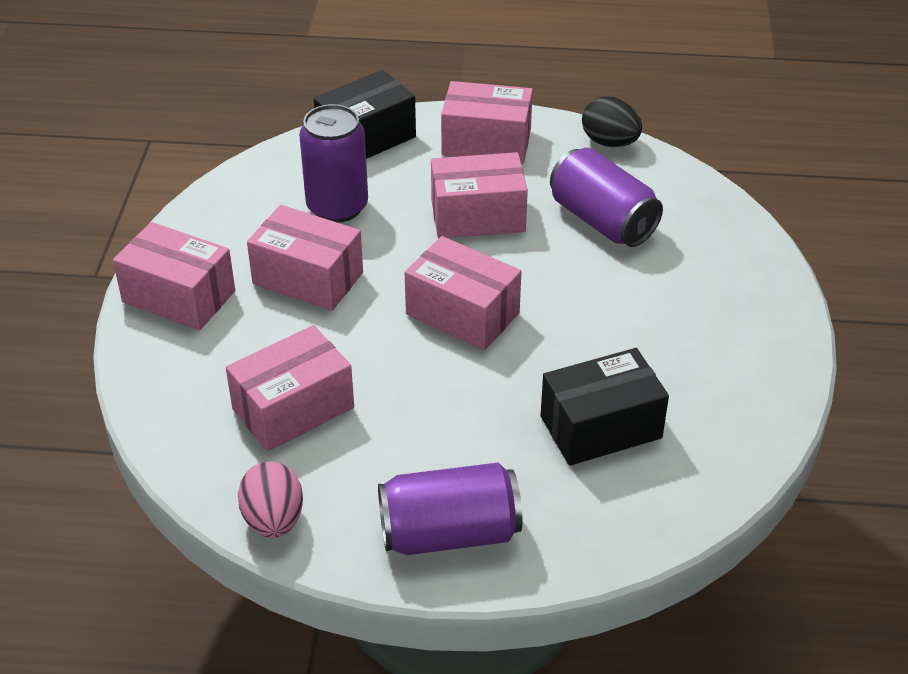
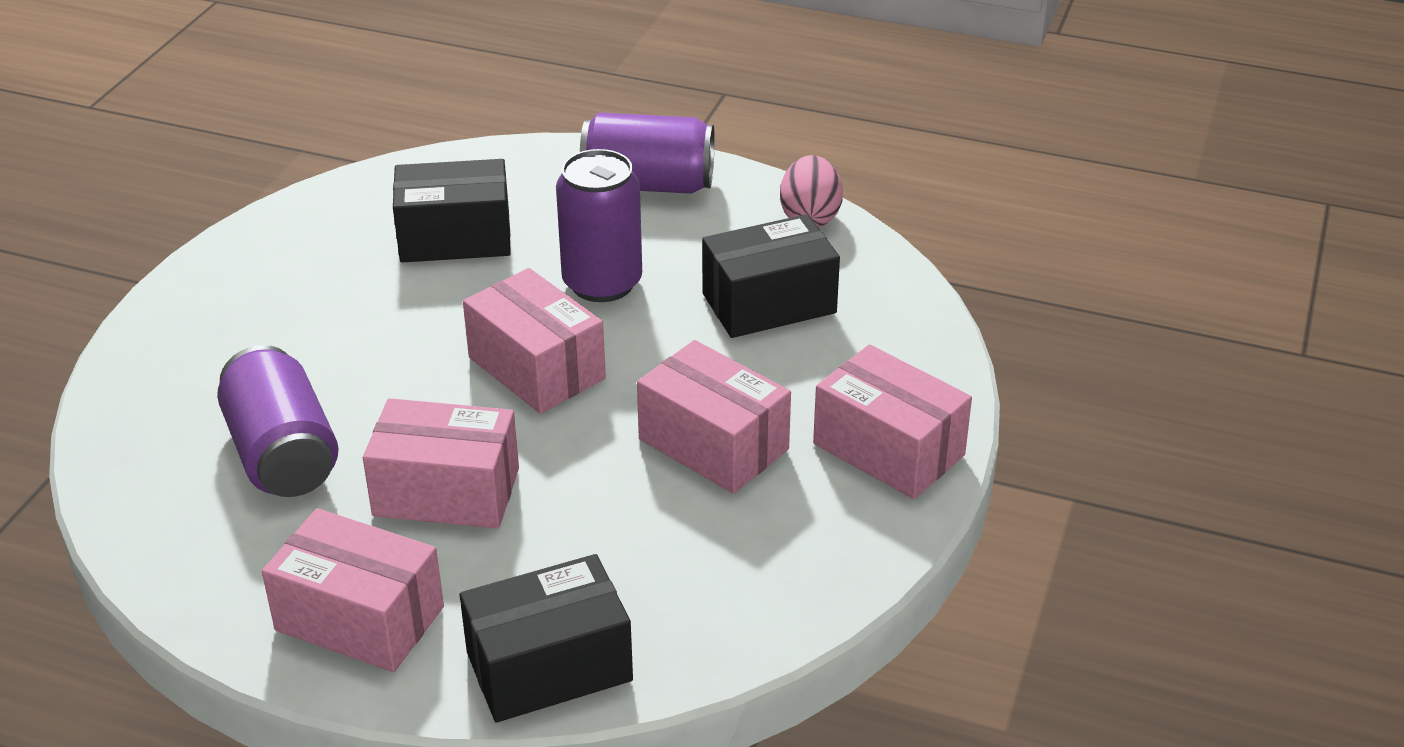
camera: 165 degrees left, 5 degrees down
pink box [226,325,354,451] -> black box [702,214,840,338]
purple can [299,104,368,223] -> purple can moved to [556,149,642,302]
black egg [582,96,642,147] -> none

